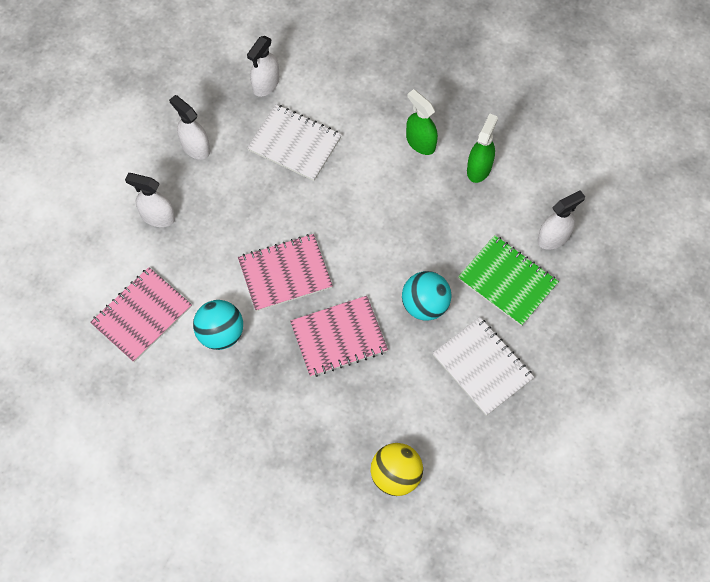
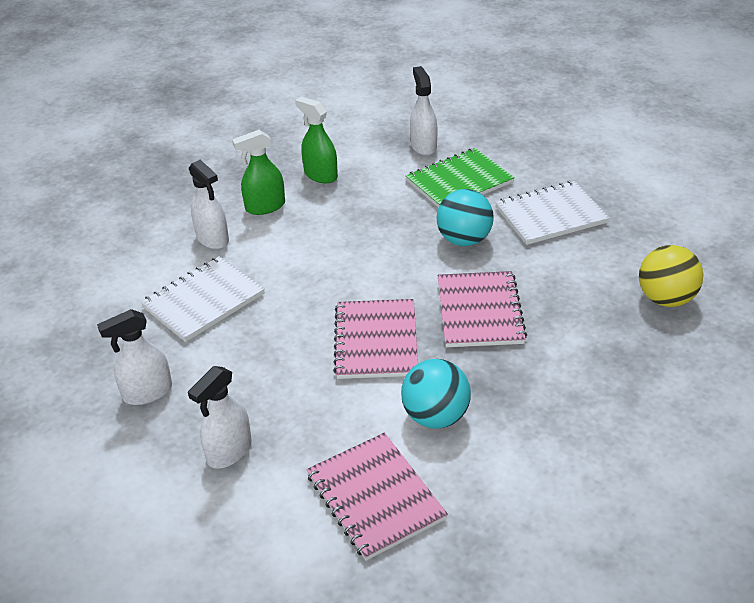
camera: 70 degrees left, 25 degrees down
white spray bottle [247,36,279,97] -> white spray bottle moved to [189,160,229,249]

